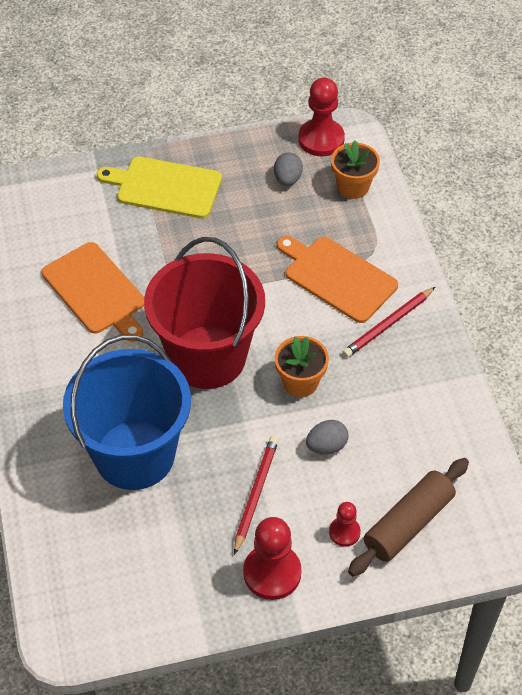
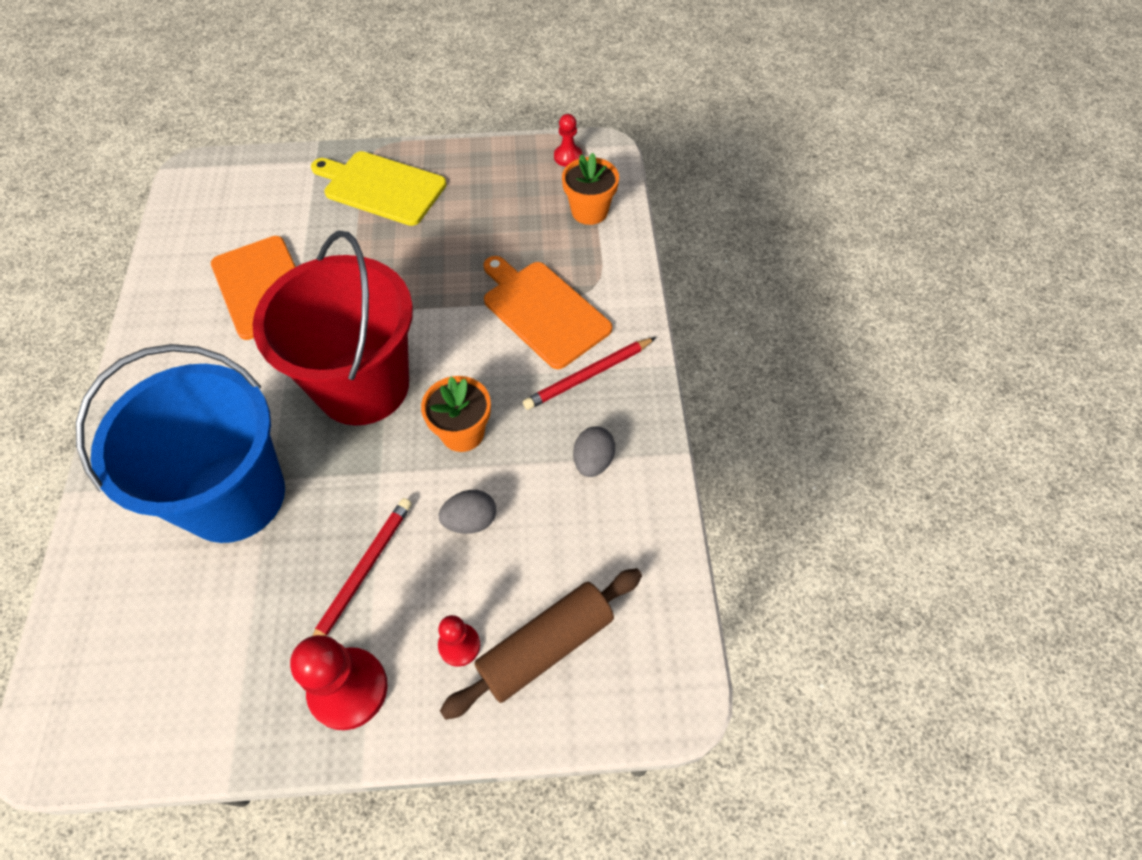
camera: 10 degrees right, 5 degrees up
grey egg [274,152,303,186] -> grey egg moved to [573,426,615,477]
red pawn [298,77,345,156] -> red pawn [554,114,582,167], size x0.55

